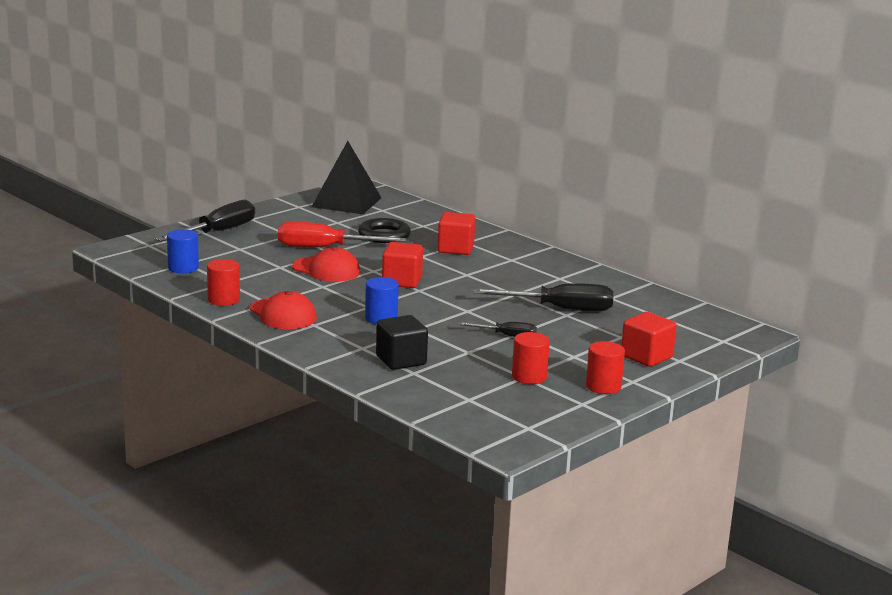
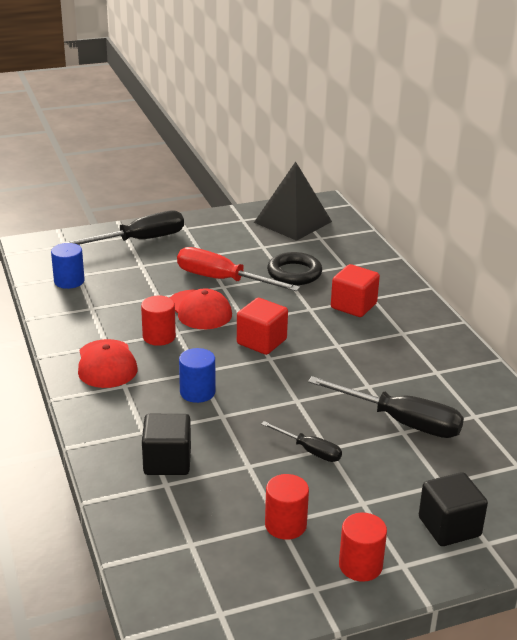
camera: 25 degrees right, 10 degrees up
red cylinder [207,259,240,306] -> red cylinder moved to [141,296,176,346]
red cube [621,312,677,367] -> black cube [419,472,488,546]

